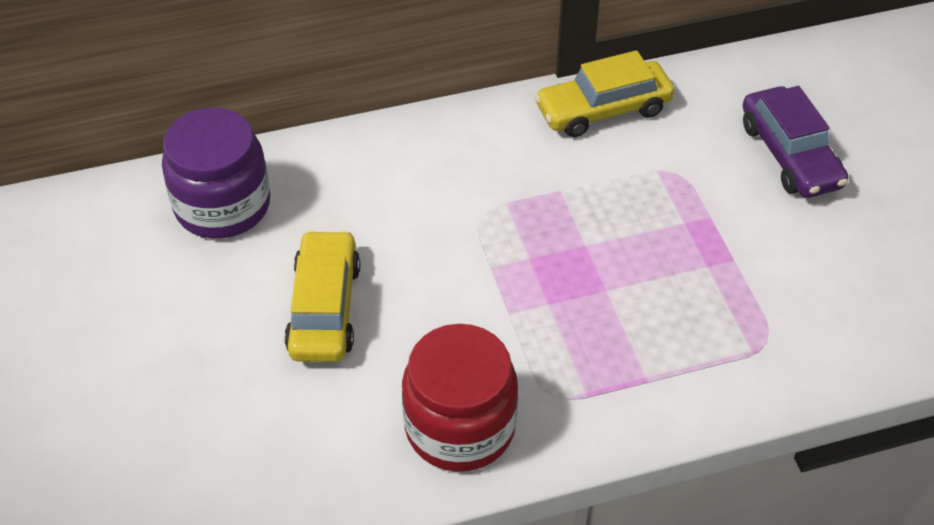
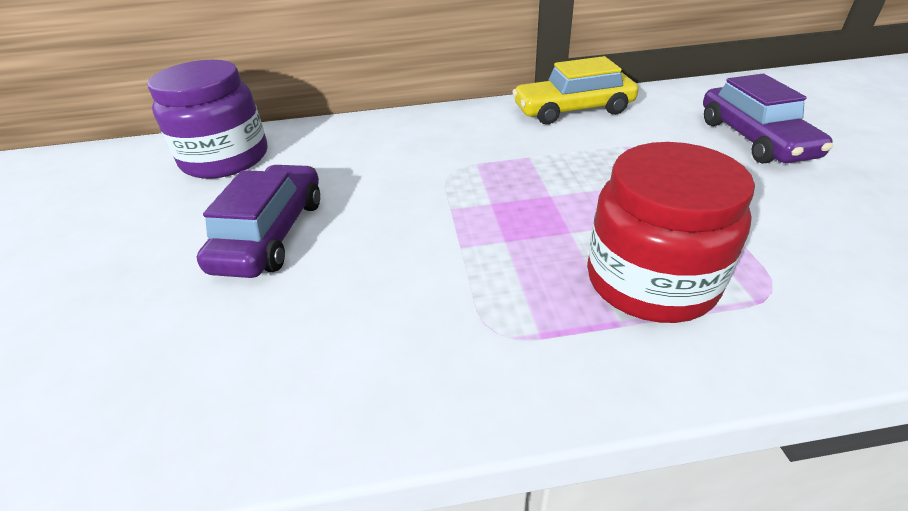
camera: 10 degrees right, 10 degrees down
yellow car [284,230,360,362] -> purple car [197,164,320,278]
red jar [402,324,518,472] -> red jar moved to [587,142,755,323]

